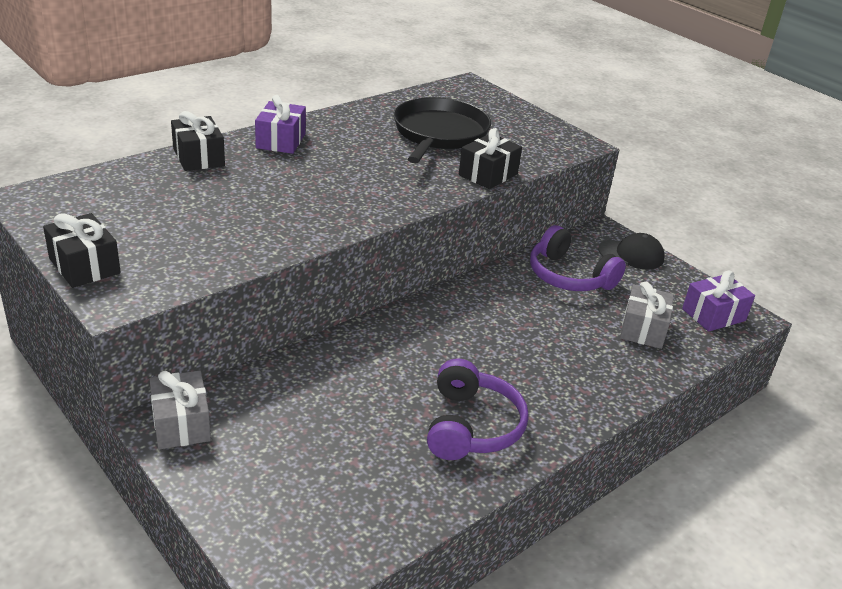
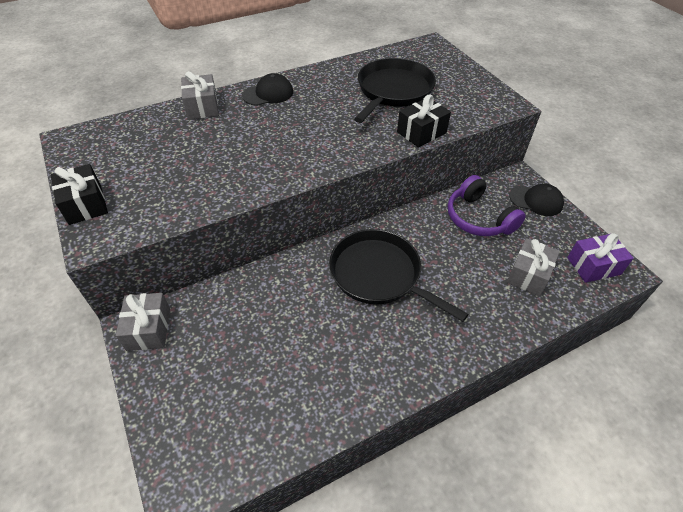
camera: 15 degrees right, 15 degrees up
black gift [171,111,225,171] -> grey gift [181,71,219,120]
purple gift [255,95,306,154] -> black cap [242,73,293,106]
purple headphones [427,359,529,460] -> none
none -> black pan [329,229,469,322]

